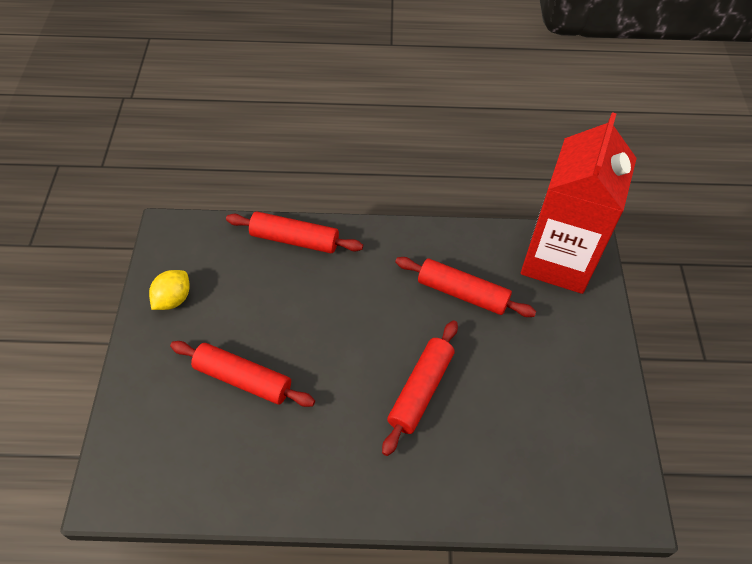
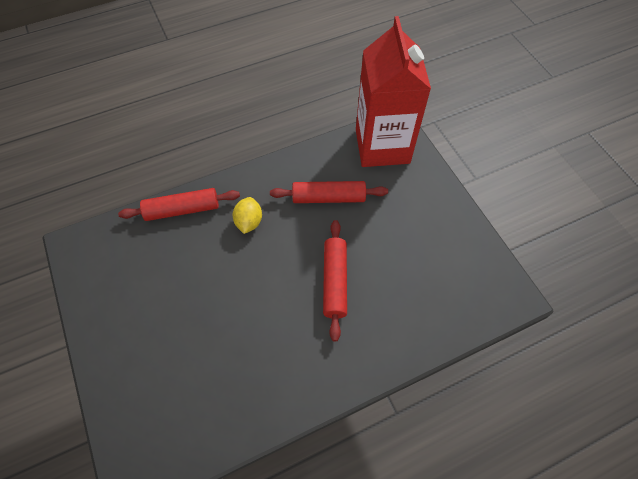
camera: 25 degrees left, 5 degrees up
yellow lemon [149,270,190,310] -> yellow lemon moved to [233,197,262,234]
red rolling pin [170,341,315,407] -> none

